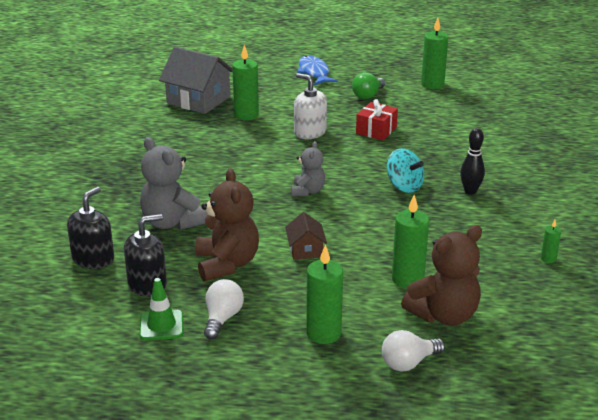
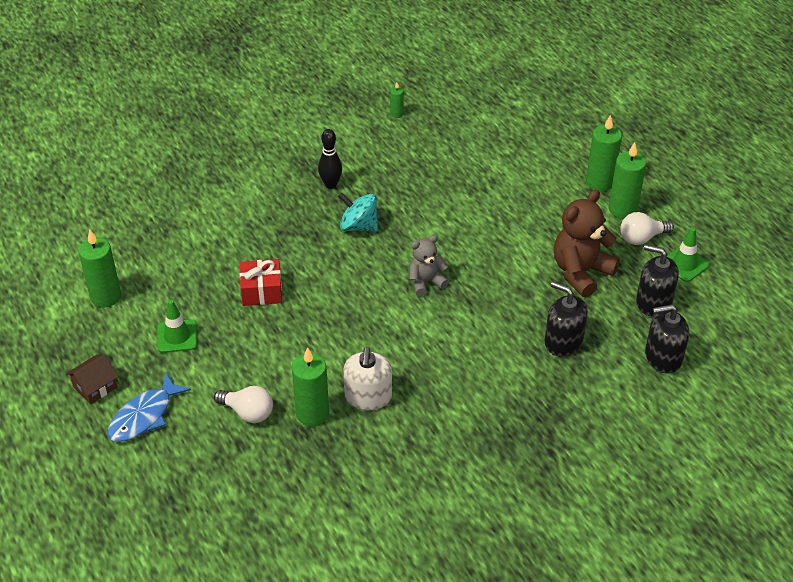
camera: 125 degrees left, 15 degrees up
grey teddy bear [140,137,208,230] -> black soap dispenser [544,282,588,357]
grey house [159,47,233,114] -> none
brown house [285,212,327,259] -> brown house moved to [66,354,119,404]
white soap dispenser [294,73,327,139] -> white soap dispenser moved to [343,347,392,410]
green light bulb [352,72,385,99] -> green traffic cone [157,300,197,353]
white light bulb [382,330,445,371] -> white light bulb moved to [214,386,273,423]
turquoise spinning top [387,148,424,193] -> turquoise spinning top turned 75 degrees counterclockwise [338,193,378,232]
green candle [392,195,429,288] -> green candle moved to [609,142,646,219]
brown teddy bear [401,225,482,326] -> none

